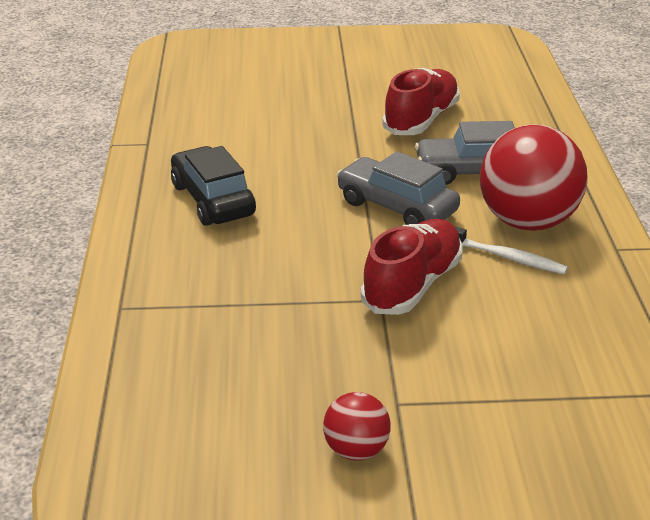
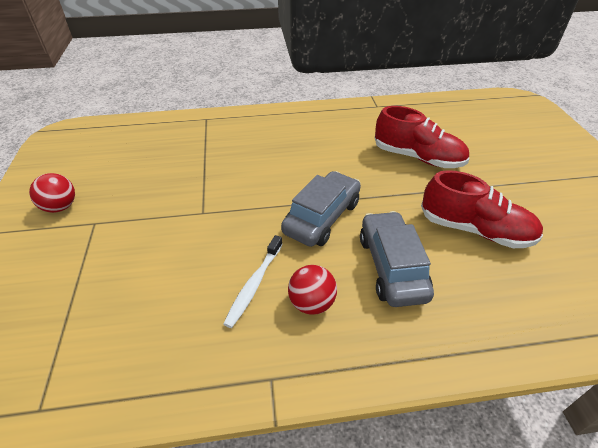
camera: 85 degrees right, 10 degrees up
black car [171,146,256,226] -> none
red shoe [361,219,463,315] -> red shoe moved to [375,106,469,168]
red ball [480,124,588,231] -> red ball [288,265,337,315], size x0.49

